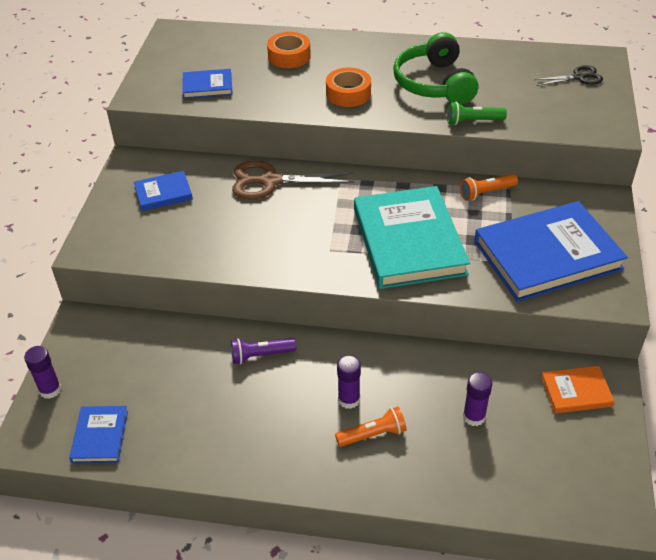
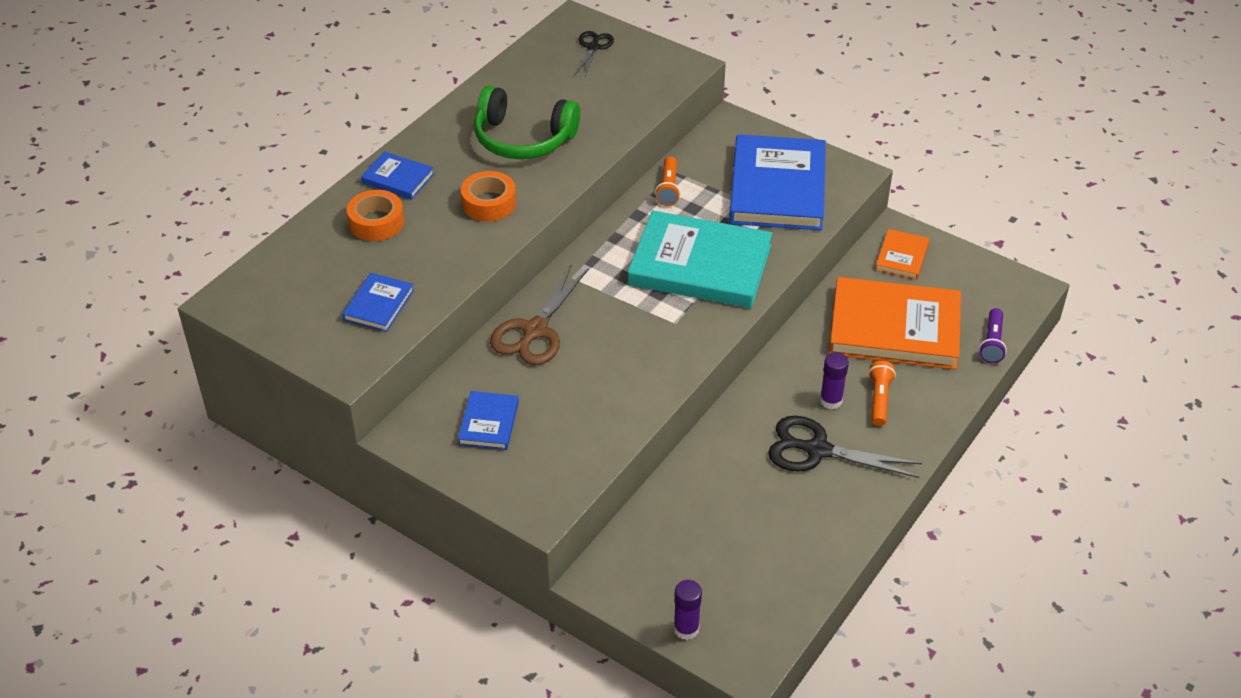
camera: 65 degrees left, 0 degrees up
blue book [69,406,128,463] -> blue book moved to [361,151,434,200]
purple flashlight [231,338,296,364] -> purple flashlight moved to [979,308,1007,363]
green flashlight [447,102,507,125] -> none
purple glue stick [463,372,492,426] -> orange book [829,277,961,369]
none -> black scissors [768,416,922,478]

